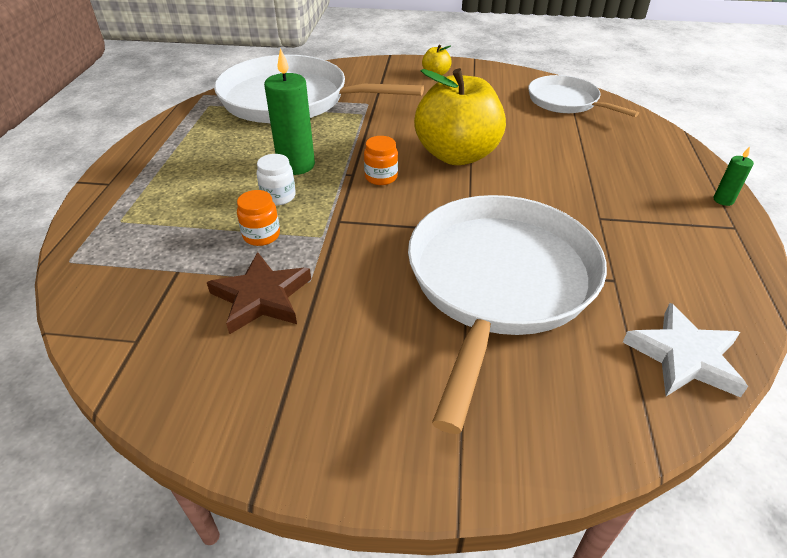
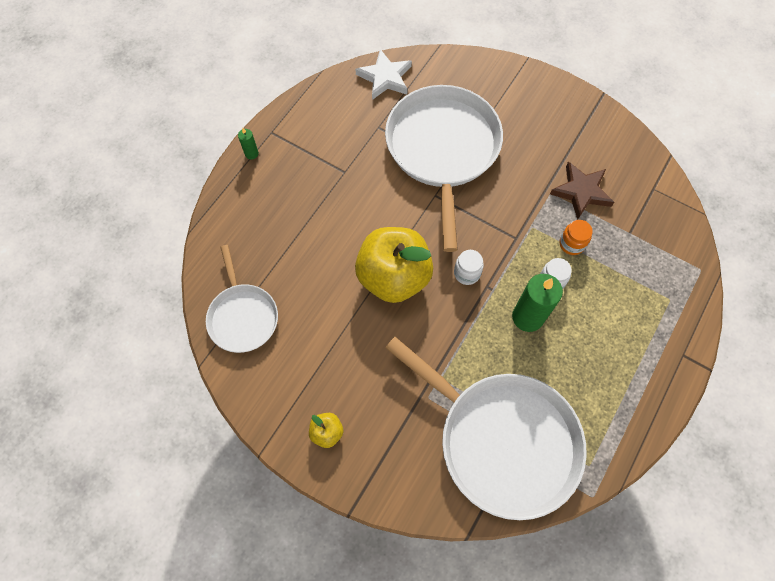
camera: 155 degrees left, 25 degrees up
orange jar [364,136,398,185] -> white jar [454,250,484,285]
white pan [408,195,607,434] -> white pan turned 135 degrees clockwise [385,85,503,252]

